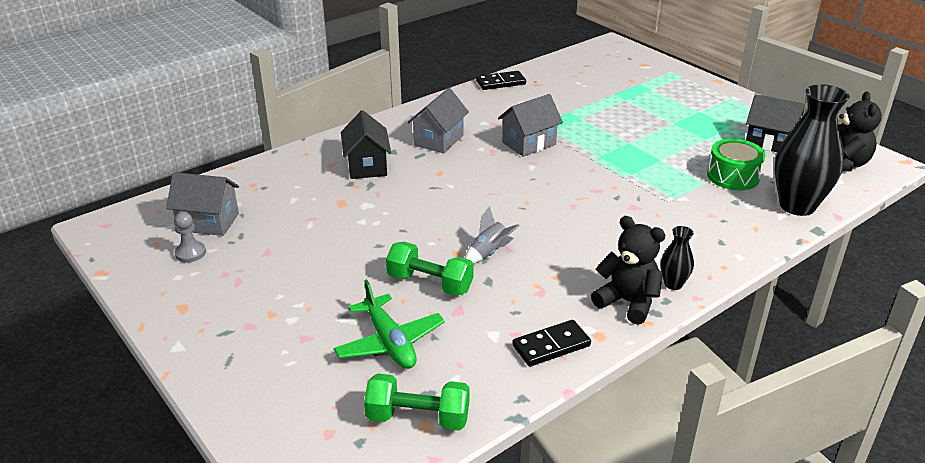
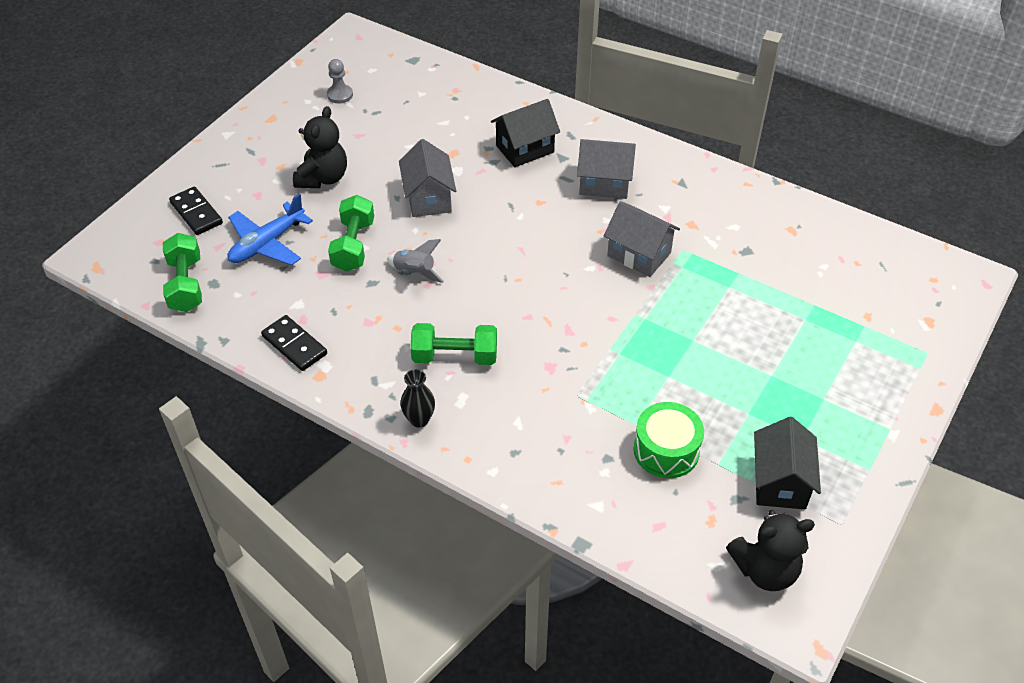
camera: 70 degrees right, 15 degrees up
grey house [166,172,239,236] -> grey house moved to [399,139,456,217]
green plane [334,279,445,369] -> blue plane [227,194,313,265]
black domino [476,71,526,90] -> black domino moved to [169,187,223,235]
black teddy bear [591,216,665,325] -> black teddy bear moved to [293,106,347,188]
black vase [774,84,850,216] -> none
none -> green dumbbell [410,323,497,365]

